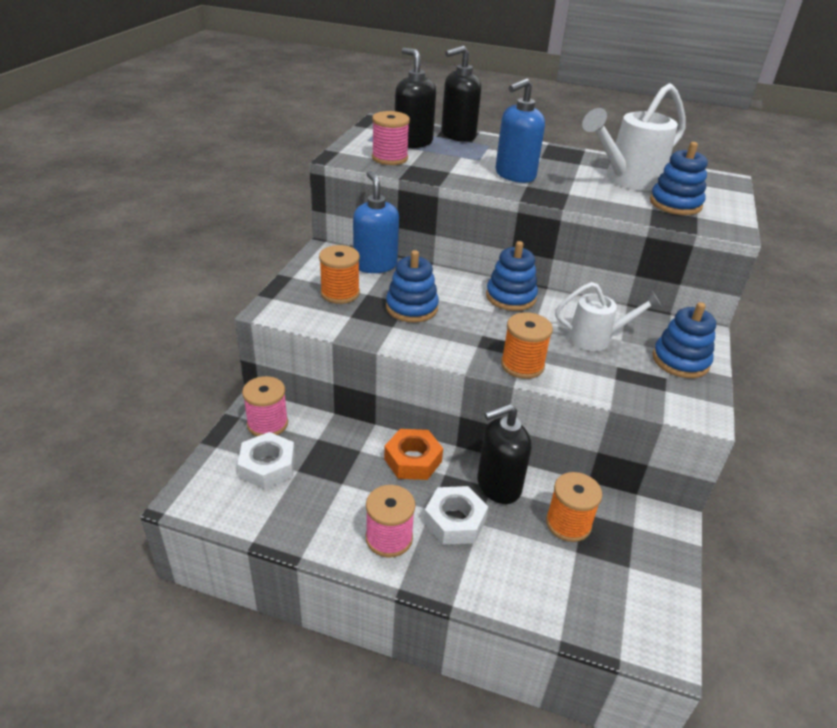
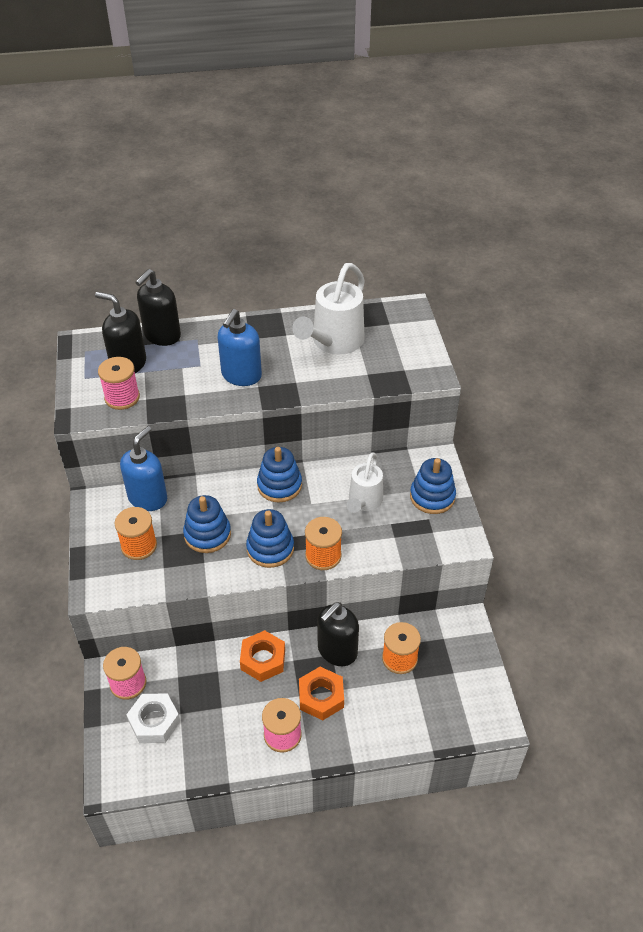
camera: 25 degrees left, 10 degrees up
blue soap dispenser [353,171,399,273] -> blue soap dispenser turned 75 degrees clockwise [120,426,167,511]
white nut [424,486,488,545] -> orange nut [299,667,344,720]
white watering can [555,282,662,351] -> white watering can turned 135 degrees clockwise [347,452,383,513]
blue stacking toy [650,142,708,215] -> blue stacking toy moved to [246,509,294,568]

